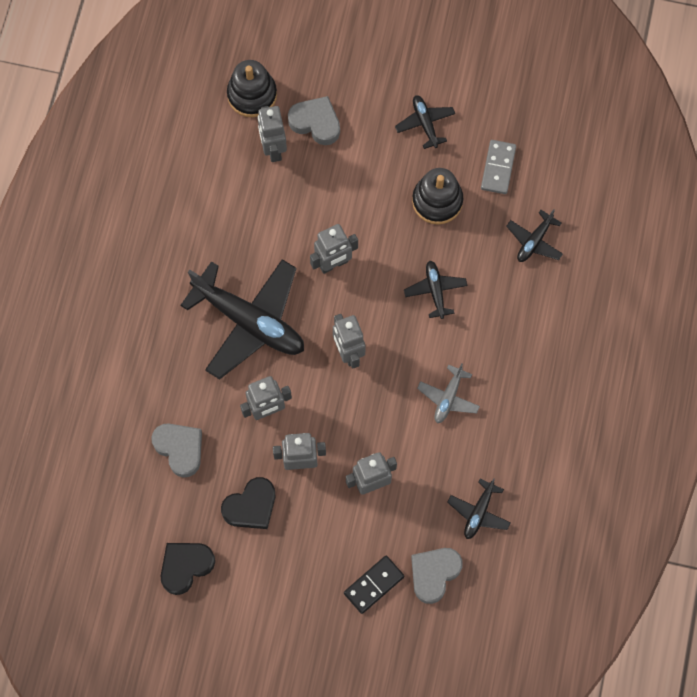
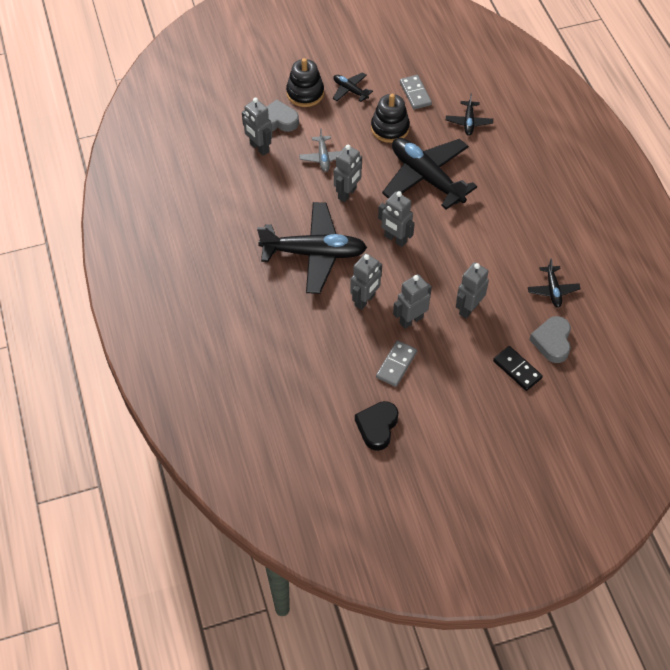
camera: 30 degrees left, 15 degrees down
grey heart [151,423,202,478] -> none
black heart [221,477,275,529] -> grey domino [376,340,417,387]
black stacking toy [227,60,277,117] -> black stacking toy moved to [286,58,324,107]
black domino [344,556,404,614] -> black domino turned 60 degrees counterclockwise [493,346,543,391]
black plane [404,261,468,319] -> black plane [382,138,477,210], size x2.16
grey plane [417,363,480,423] -> grey plane moved to [299,128,340,172]

